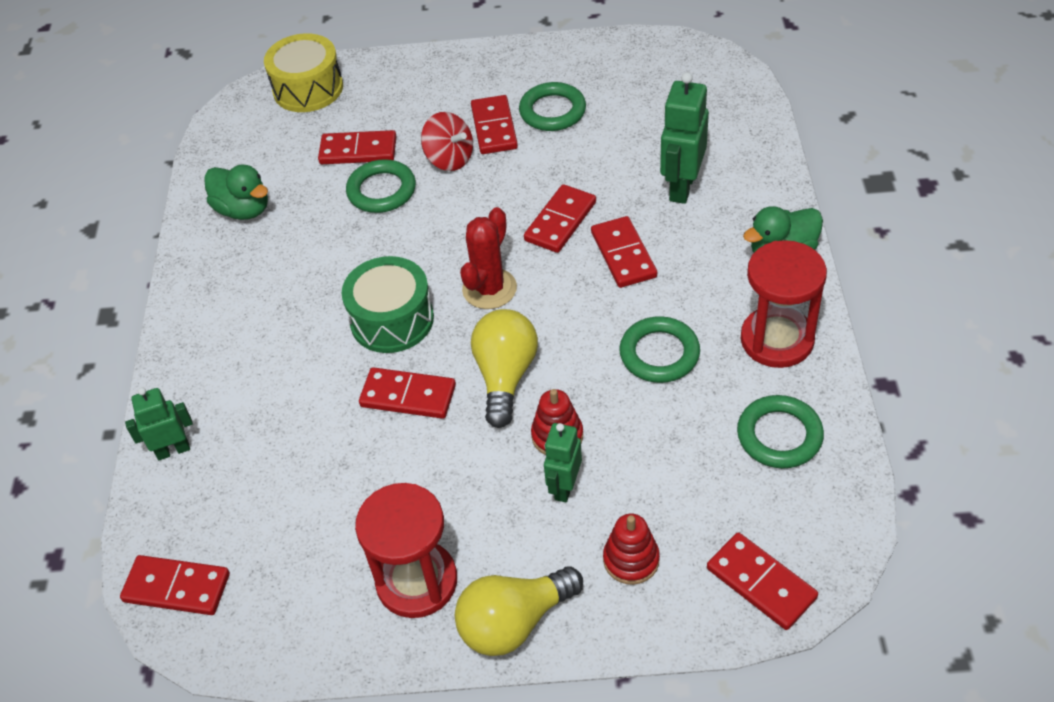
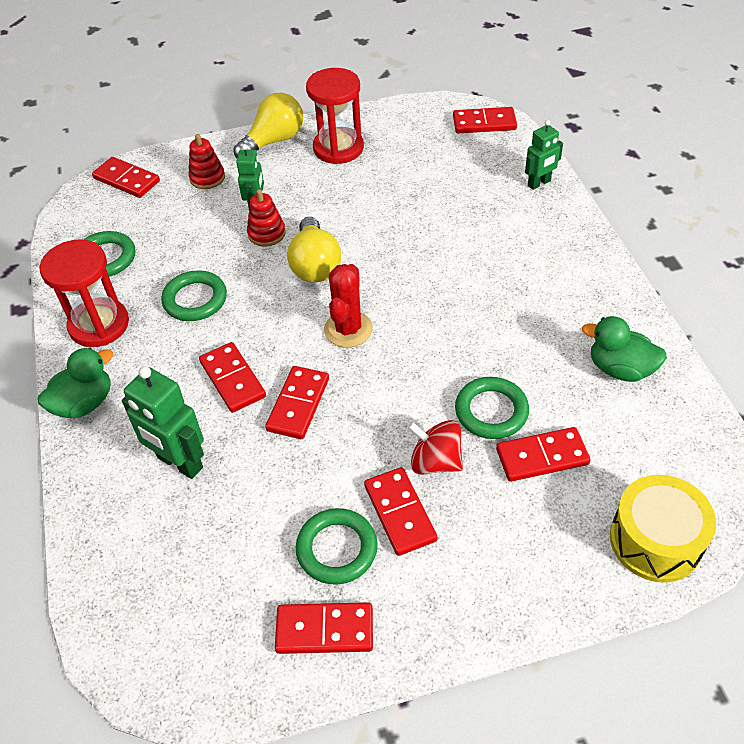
camera: 165 degrees right, 0 degrees up
green drum [342,256,434,353] -> none
red domino [359,367,456,419] -> red domino moved to [275,602,373,654]
green robot [660,72,709,204] -> green robot turned 120 degrees clockwise [122,366,204,479]

